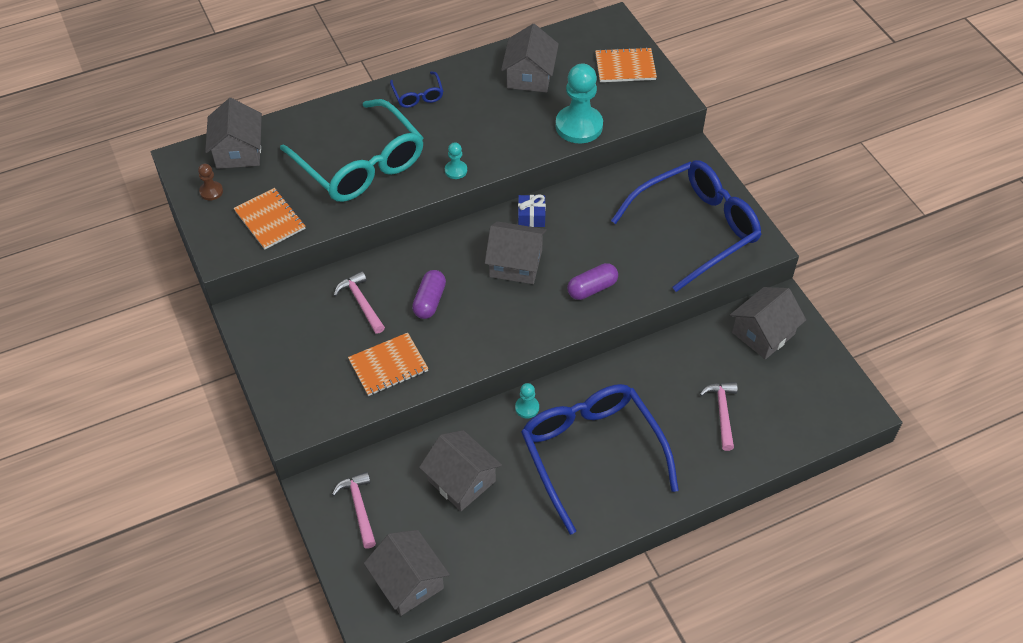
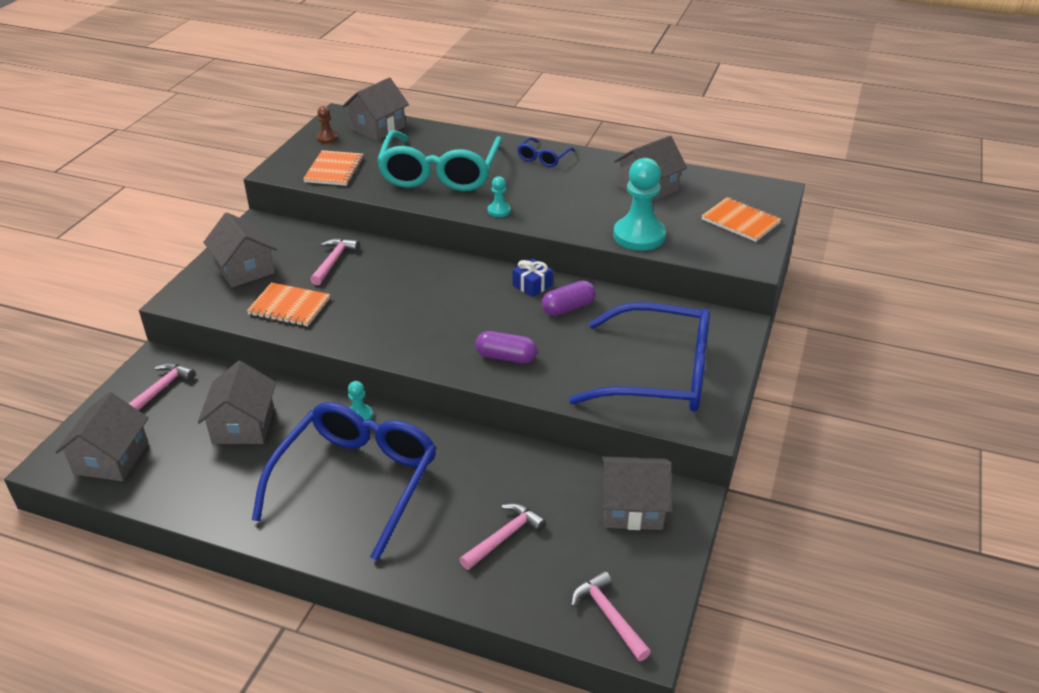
camera: 45 degrees right, 15 degrees down
purple capsule [412,270,446,319] -> purple capsule moved to [541,280,596,316]
grey house [485,221,547,284] -> grey house moved to [203,212,277,288]
none -> pink hammer [571,571,651,661]

